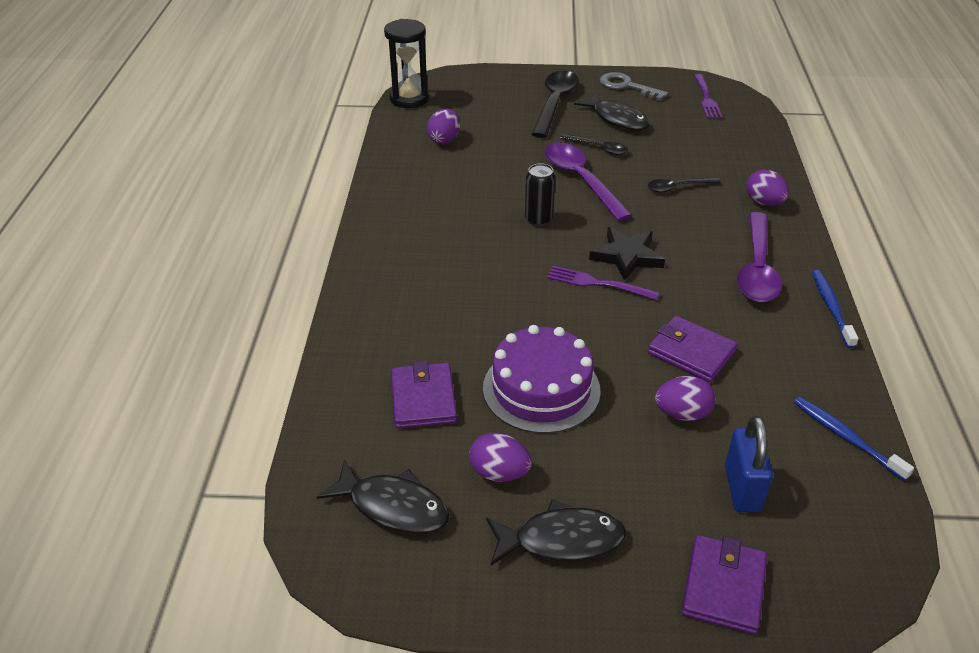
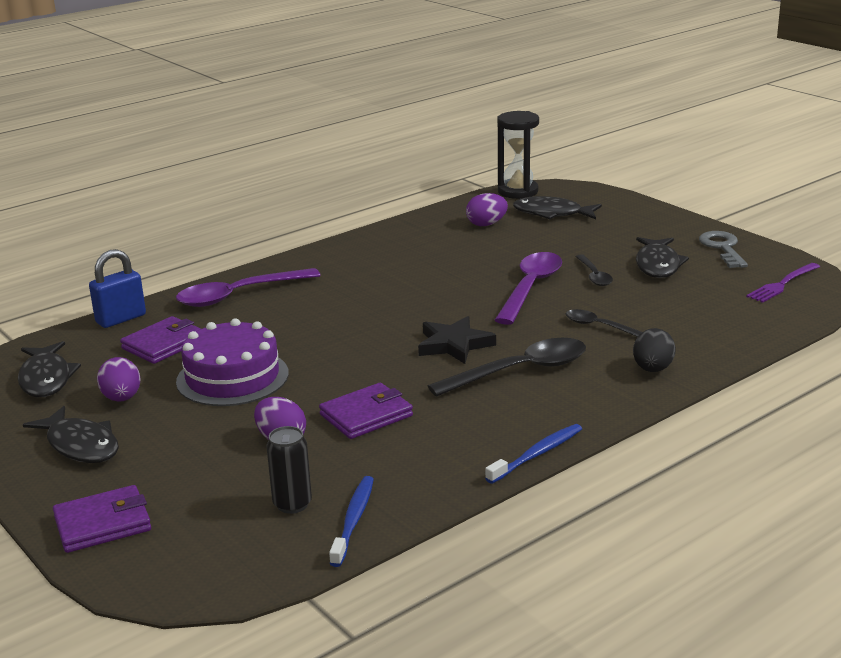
camera: 50 degrees right, 15 degrees down
black can [525,163,555,227] -> black can moved to [267,426,312,514]
black spoon [532,70,579,138] -> black spoon moved to [428,338,586,397]
purple fork [547,266,660,300] -> none
purple wallet [648,316,738,382] -> purple wallet turned 60 degrees clockwise [319,383,413,439]
blue padlock [725,416,773,512] -> blue padlock moved to [89,249,146,328]
purple spoon [737,212,782,302] -> purple spoon moved to [176,268,321,307]
purple egg [746,169,789,206] -> black egg [633,328,676,372]
none -> black fish [513,196,602,219]

